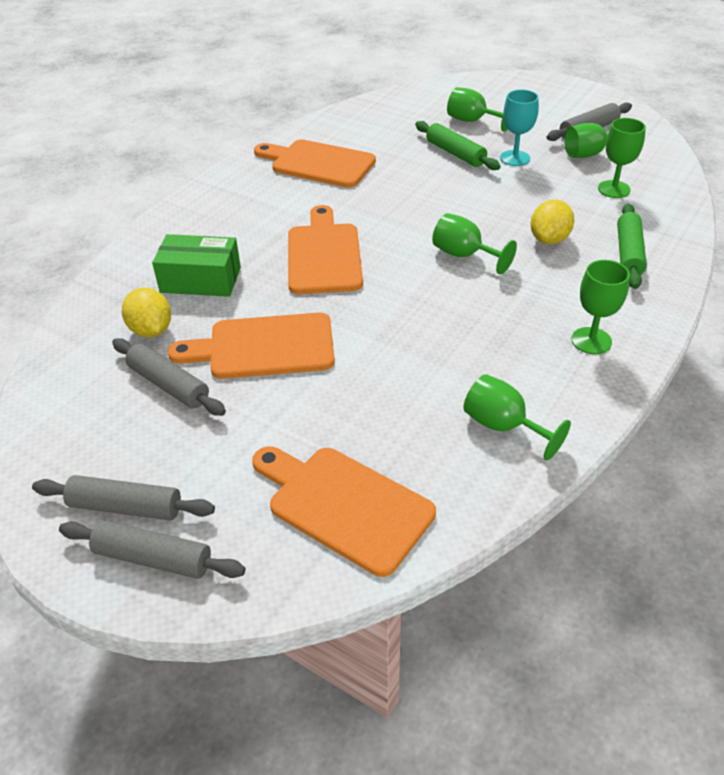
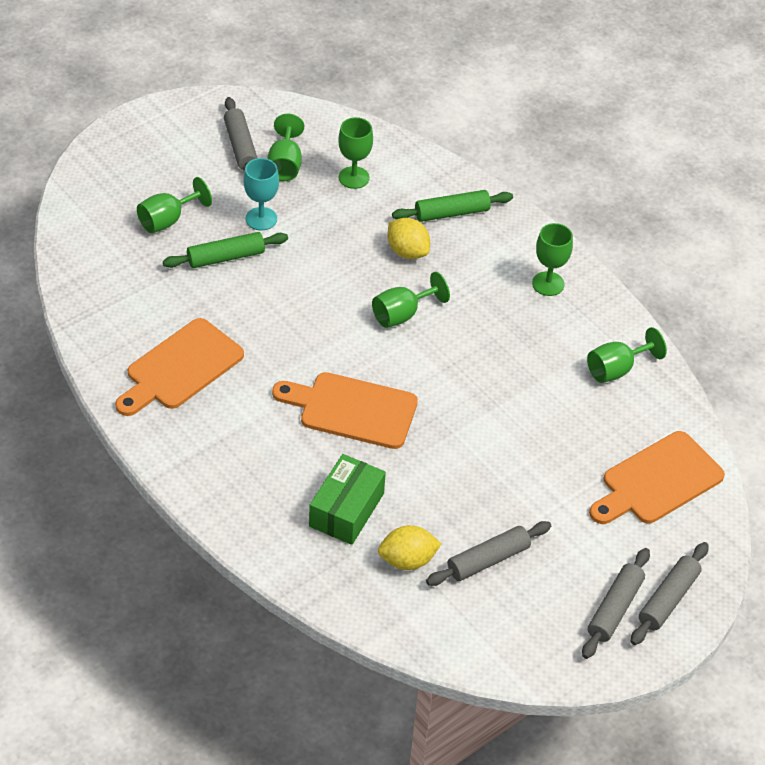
camera: 75 degrees left, 5 degrees up
orange cutting board [168,313,335,379] -> none
green rolling pin [617,204,647,289] -> green rolling pin turned 45 degrees counterclockwise [392,190,513,222]

